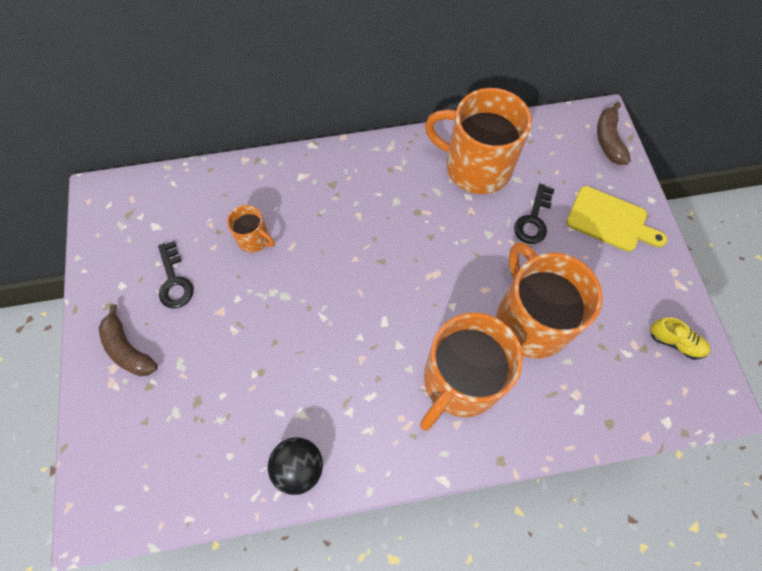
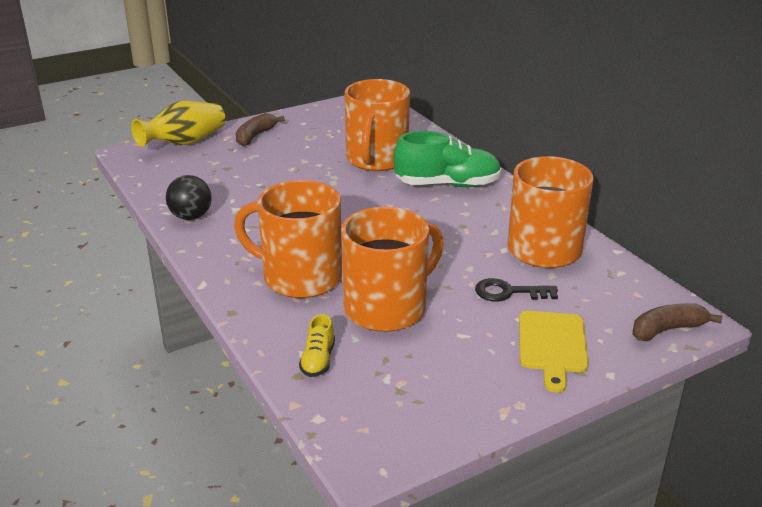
camera: 70 degrees right, 35 degrees down
black key [158,241,194,309] -> none
orange mug [227,205,275,253] -> orange mug [345,79,410,171], size x2.13
yellow shoe [650,317,711,360] -> yellow shoe moved to [299,314,335,377]
none -> yellow vase [131,101,225,147]
none -> green shoe [393,131,502,187]

